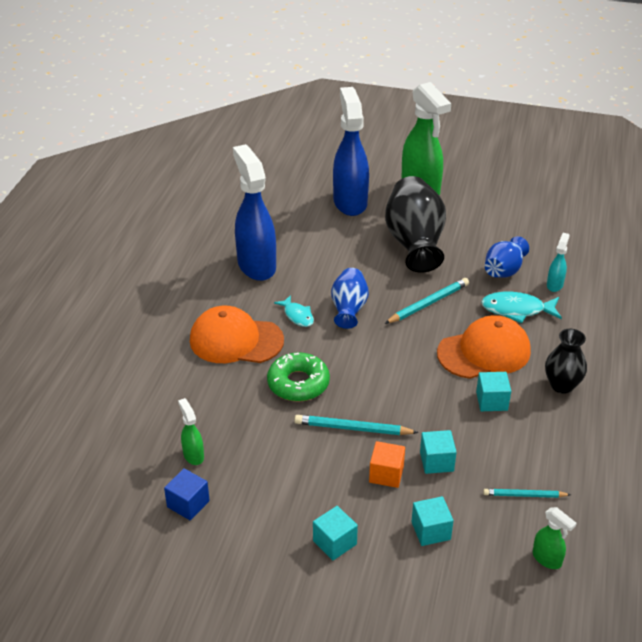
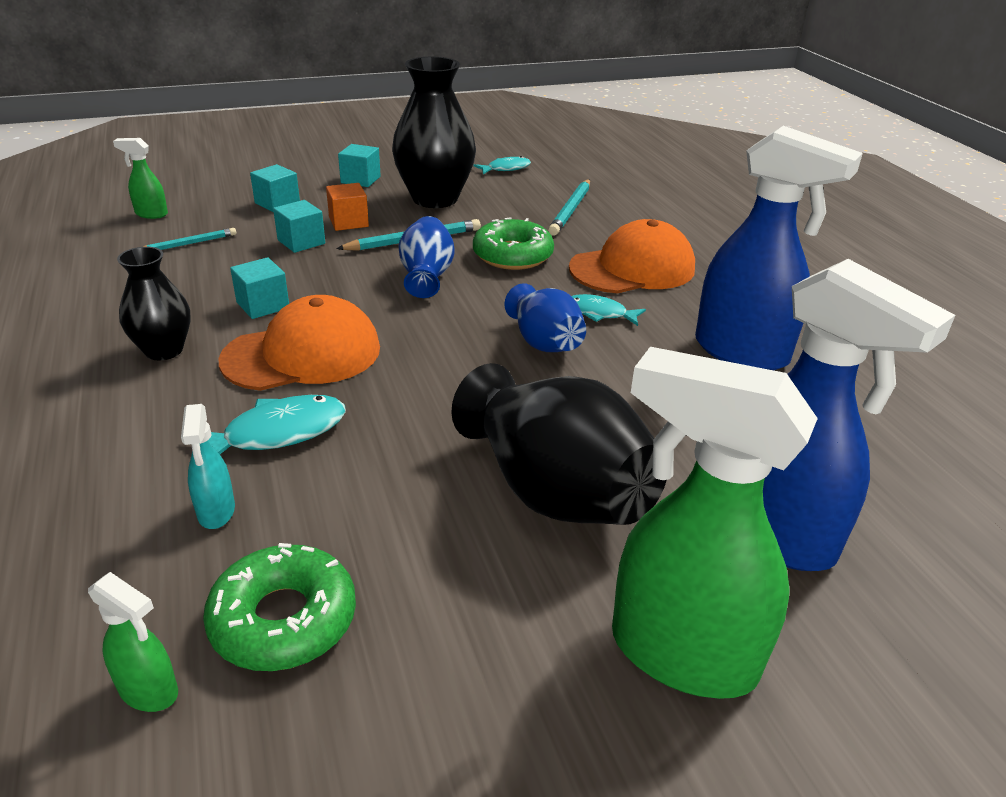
camera: 145 degrees right, 5 degrees down
blue cube [164,468,210,520] -> turquoise fish [474,156,531,174]
green spray bottle [178,398,204,465] -> green spray bottle moved to [88,572,178,712]
turquoise pencil [384,278,469,324] -> turquoise pencil moved to [548,179,590,236]
orange cap [437,315,531,379] -> orange cap turned 150 degrees counterclockwise [219,295,380,391]
blue vase [485,236,529,278] -> blue vase moved to [399,216,455,298]
none -> green donut [203,543,356,671]
none -> black vase [392,57,476,208]

